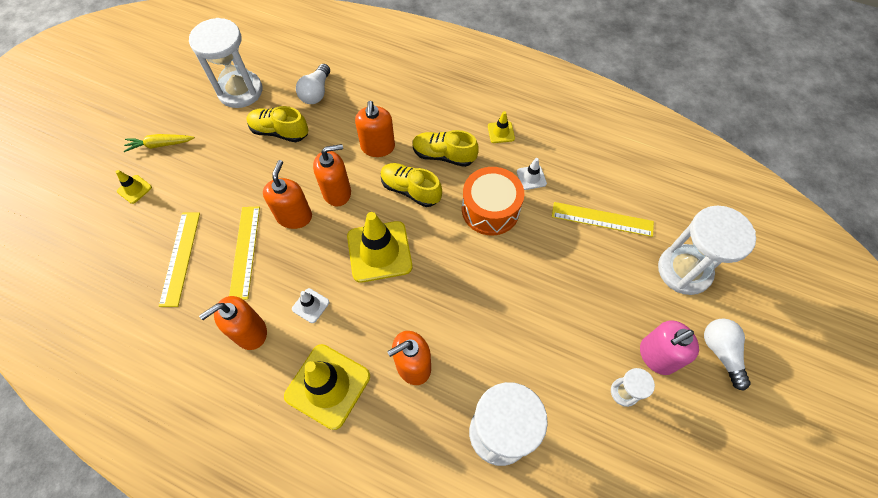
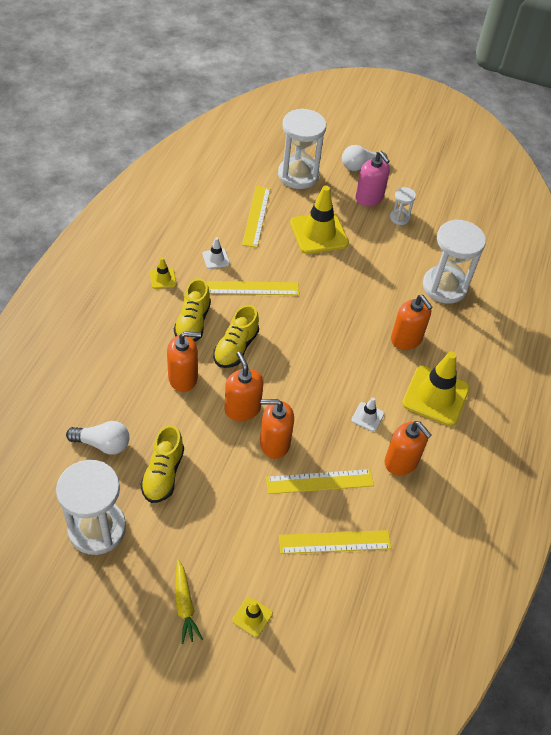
camera: 100 degrees left, 10 degrees down
yellow traffic cone [347,212,413,283] -> yellow traffic cone moved to [290,185,349,254]
orange drum [462,167,524,235] -> yellow ruler [207,281,299,295]

